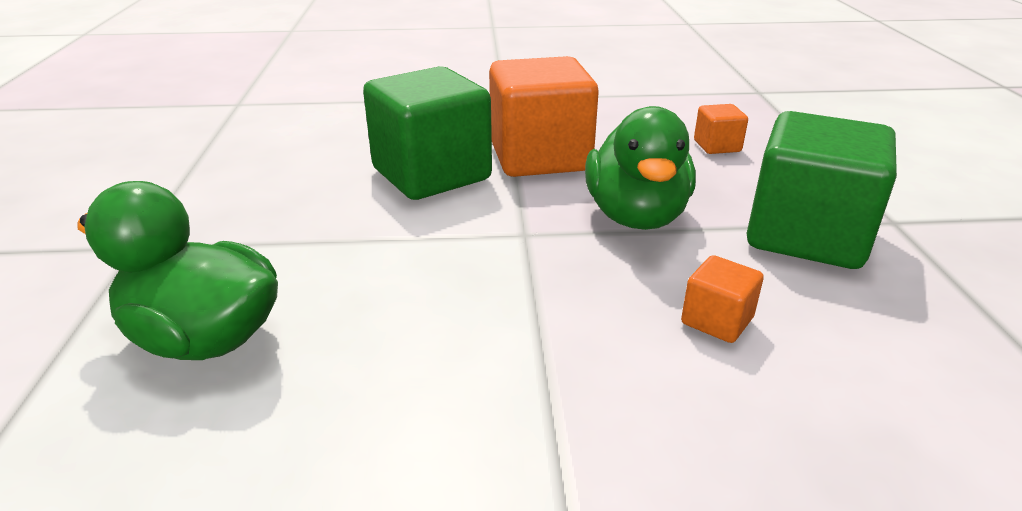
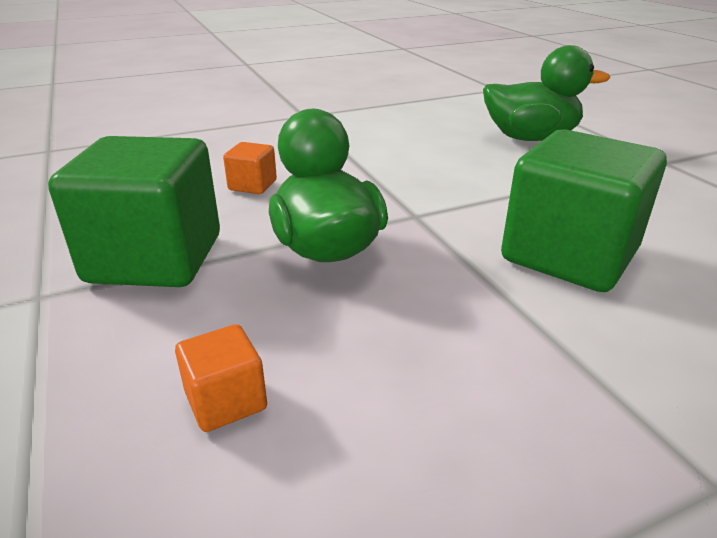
camera: 160 degrees right, 0 degrees up
orange cube [489,56,599,177] -> none

